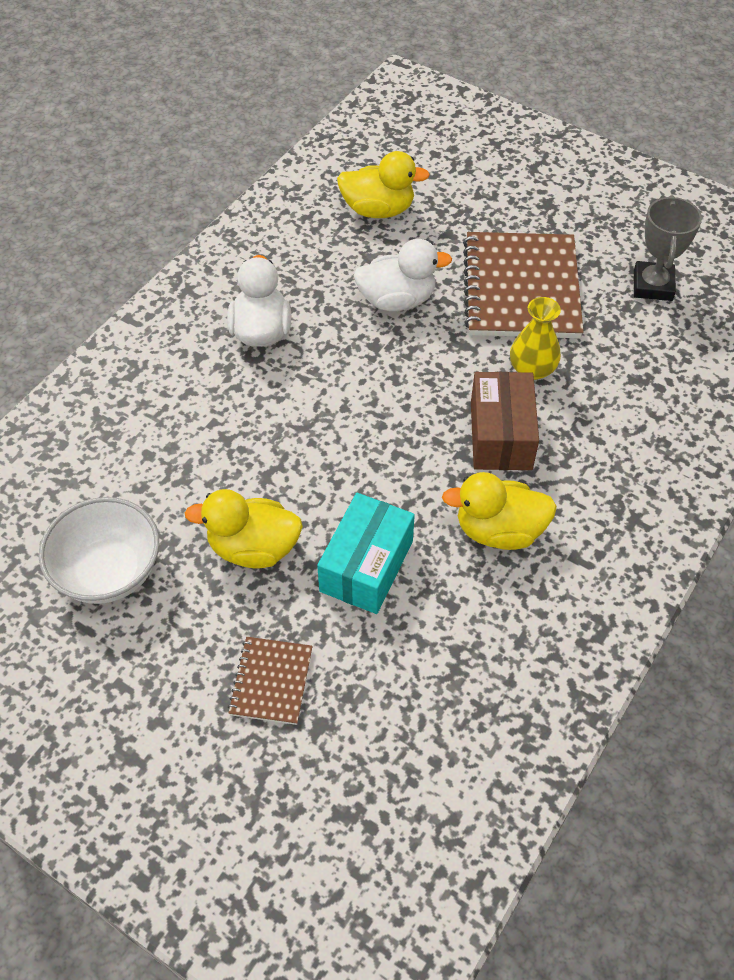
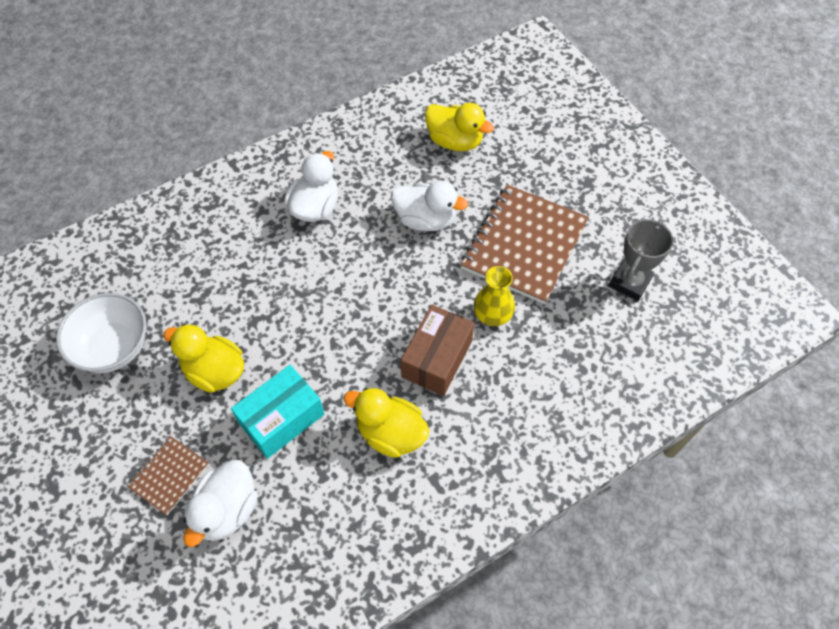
camera: 25 degrees right, 5 degrees up
none -> white duck [183,460,258,547]

